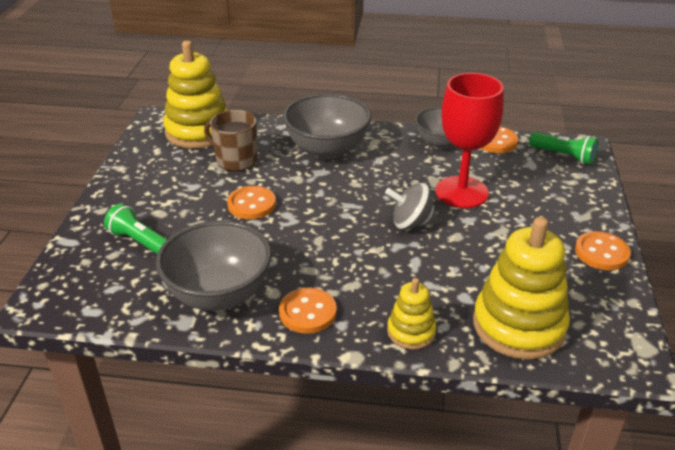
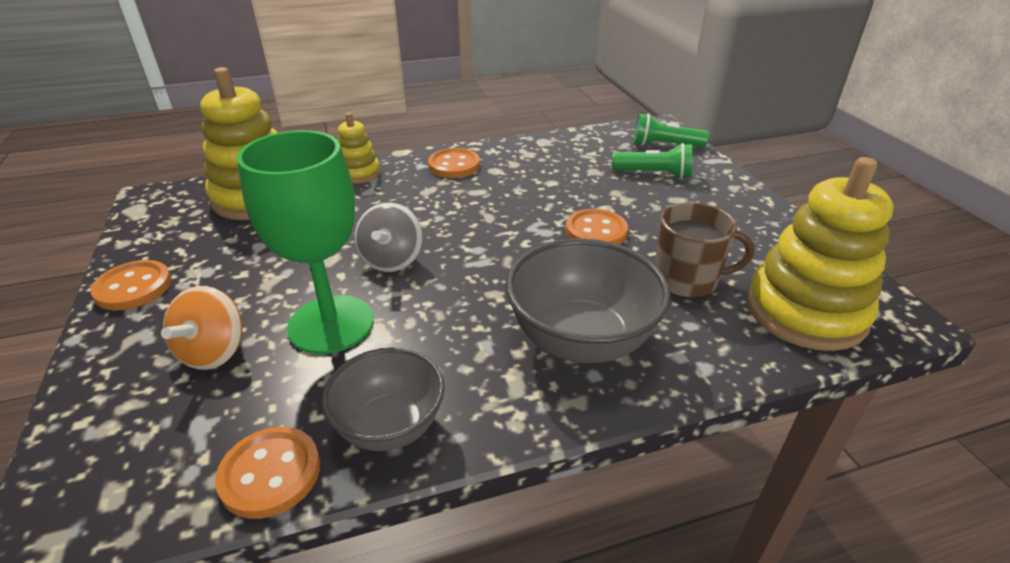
camera: 155 degrees right, 0 degrees up
grey bowl [156,220,272,311] -> none
grey spinning top [385,183,438,229] -> grey spinning top turned 120 degrees clockwise [354,203,423,272]
red goblet [435,73,504,208] -> green goblet [237,130,374,354]
green flashlight [529,132,598,165] -> green flashlight moved to [633,114,709,147]
none -> orange spinning top [161,286,243,370]

